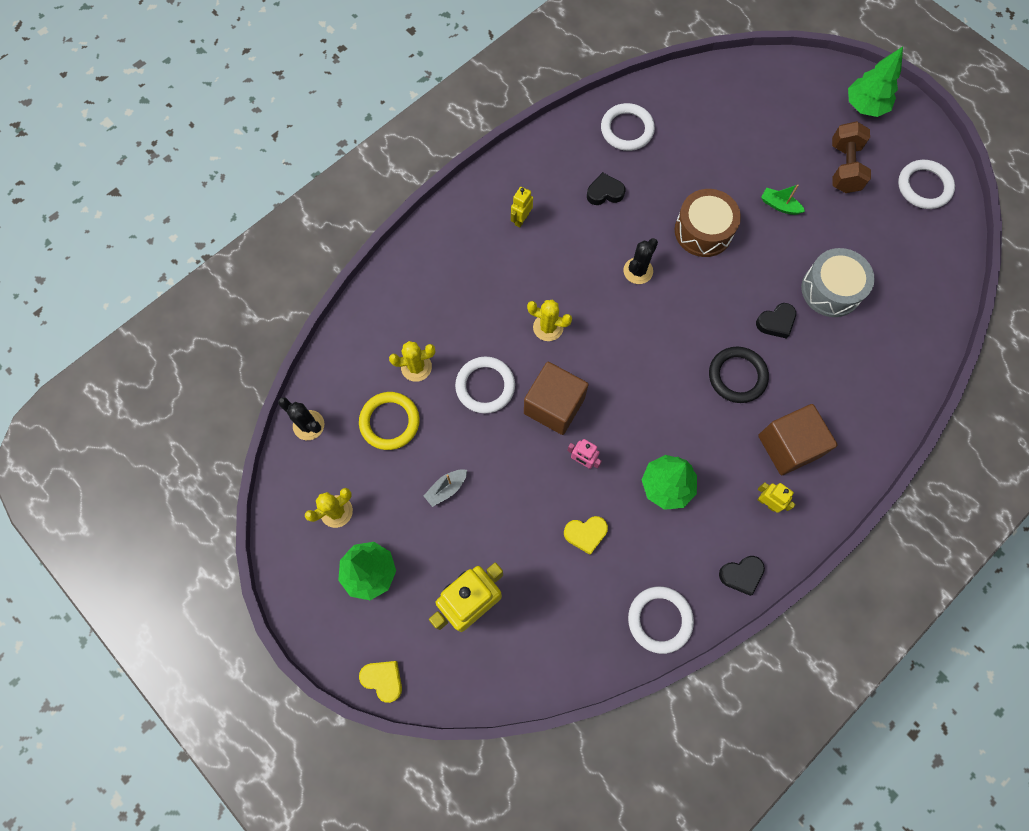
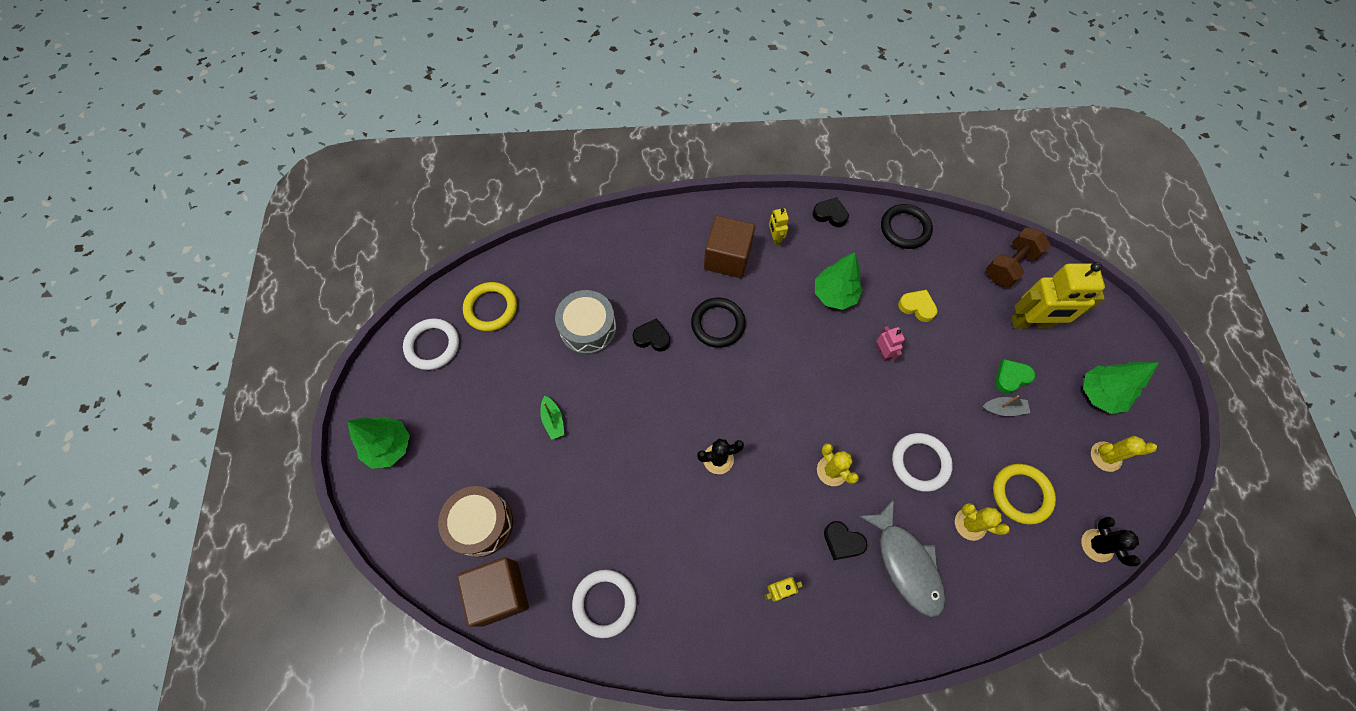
camera: 140 degrees left, 5 degrees down
yellow heart [359,661,402,703] -> none
brown cube [524,362,589,435] -> brown cube moved to [457,557,529,627]
black heart [587,172,625,205] -> black heart moved to [824,521,867,560]
white ring [628,586,694,654] -> black ring [881,204,933,249]
brown drum [675,189,741,257] -> brown drum moved to [438,486,513,557]
brown dumbbell [832,121,871,193] -> brown dumbbell moved to [986,227,1051,287]
none -> yellow ring [463,282,517,331]
none -> grey fish [859,499,945,617]
none -> green heart [995,359,1035,394]

